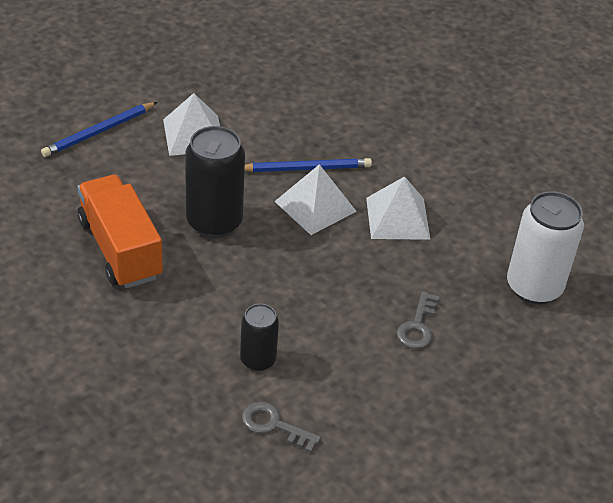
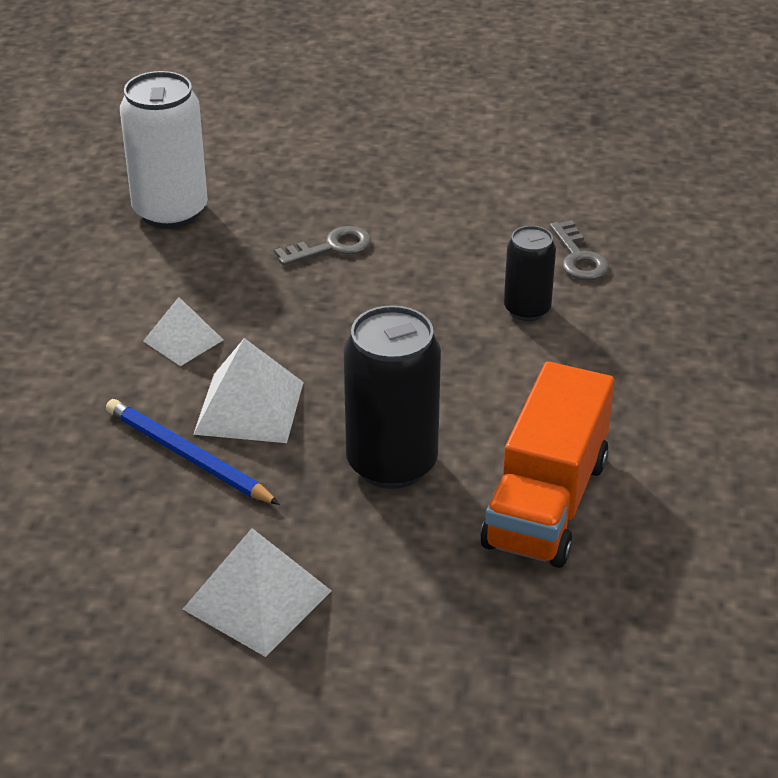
camera: 130 degrees left, 5 degrees down
blue pencil [41,102,157,157] -> none
white pyramid [366,176,431,240] -> white pyramid [143,297,223,366], size x0.64

